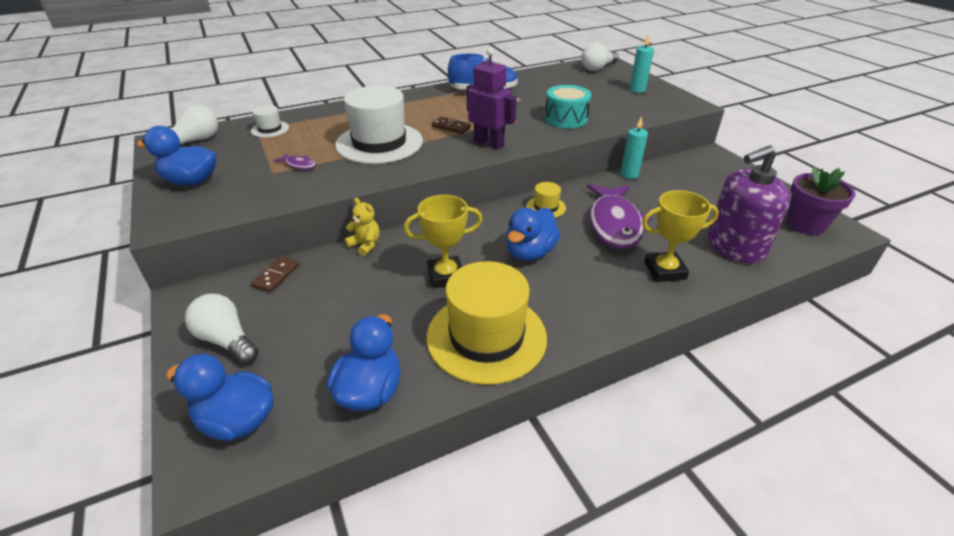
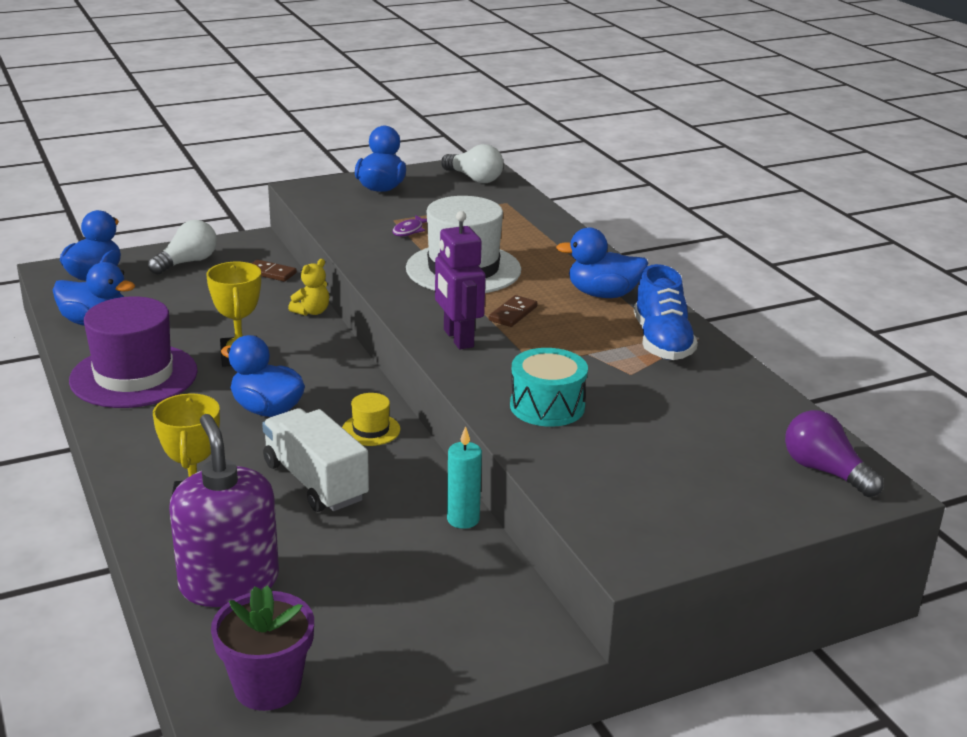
camera: 90 degrees right, 10 degrees down
white hat [251,105,289,138] -> none
yellow hat [427,261,547,385] -> purple hat [69,296,198,408]
purple robot [467,48,517,150] -> purple robot turned 120 degrees clockwise [435,211,486,349]
white light bulb [581,43,619,71] -> purple light bulb [785,410,884,497]
purple fish [587,184,653,249] -> white truck [262,408,369,512]
turquoise candle [629,33,654,93] -> none
none -> blue duck [556,227,648,298]

